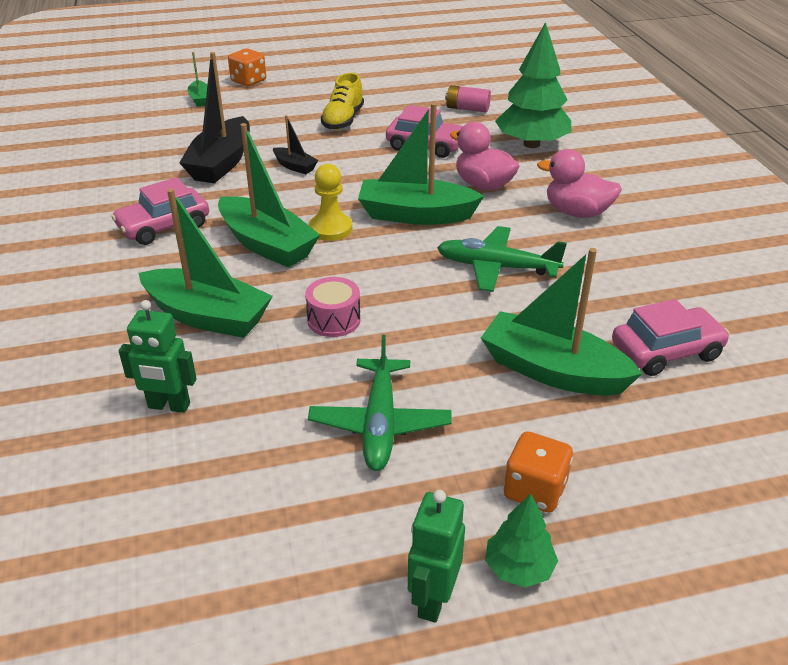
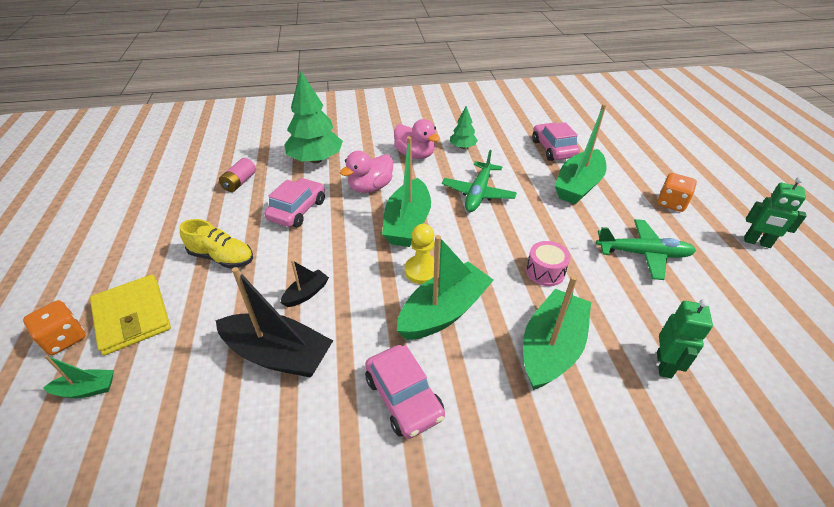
camera: 85 degrees left, 5 degrees up
green tree [485,494,558,587] -> green tree moved to [450,106,478,149]
pink duck [537,149,622,218] -> pink duck turned 75 degrees counterclockwise [394,119,440,159]
none -> yellow wallet [90,274,171,356]

